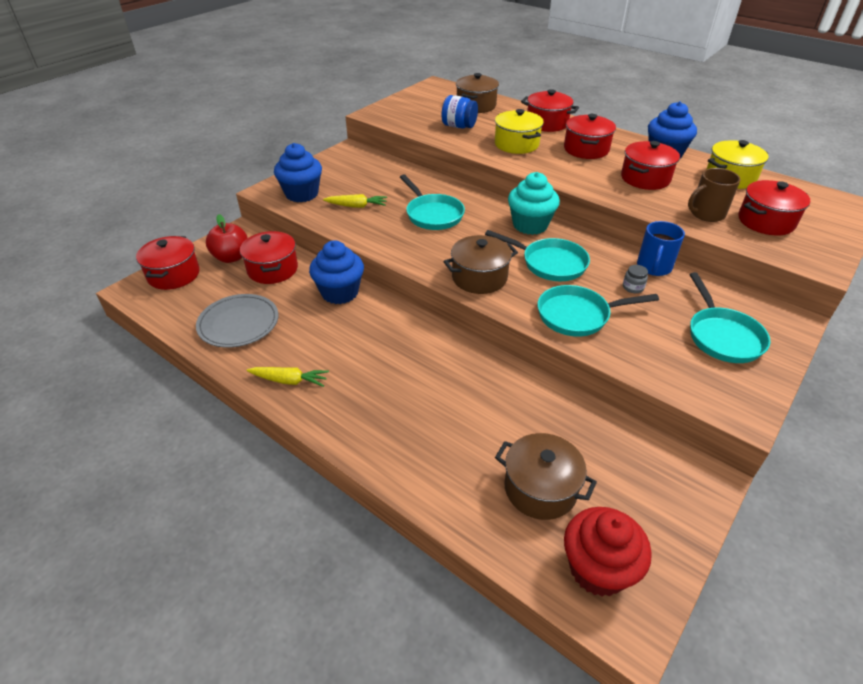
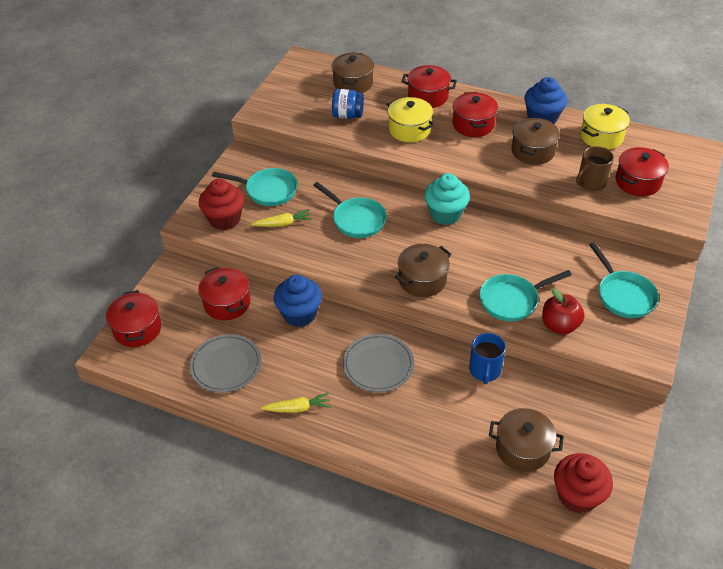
camera: 15 degrees left, 5 degrees up
red apple [206,214,248,263] -> red apple moved to [542,288,585,335]
blue cupcake [274,143,322,202] -> red cupcake [199,179,244,230]
turquoise pan [485,230,590,281] -> turquoise pan moved to [212,168,298,206]
red pot [621,141,680,190] -> brown pot [511,118,560,165]
grey jar [623,265,648,293] -> none
blue mug [637,221,685,276] -> blue mug moved to [469,333,506,384]
none -> grey plate [343,334,414,392]

